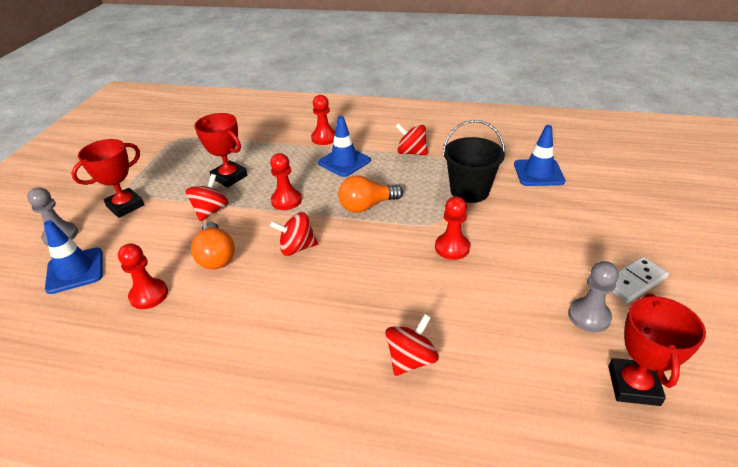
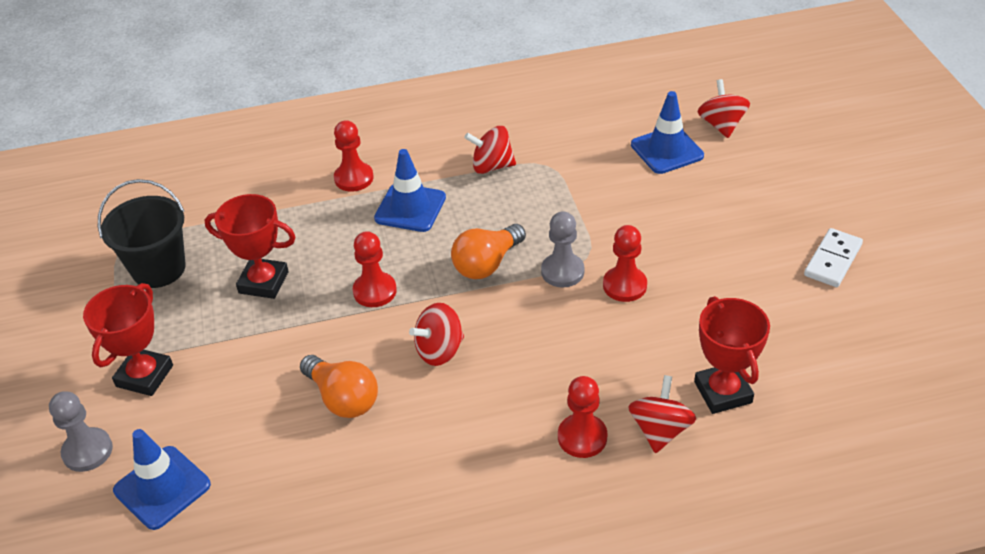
camera: 25 degrees left, 5 degrees up
red pawn [118,243,168,309] -> red pawn moved to [558,376,607,458]
red spinning top [186,174,229,221] -> red spinning top moved to [697,79,750,138]
black bucket [443,120,505,203] -> black bucket moved to [98,179,186,288]
grey pawn [568,261,619,332] -> grey pawn moved to [541,212,584,288]
red trophy [608,293,706,406] -> red trophy moved to [694,296,770,414]

